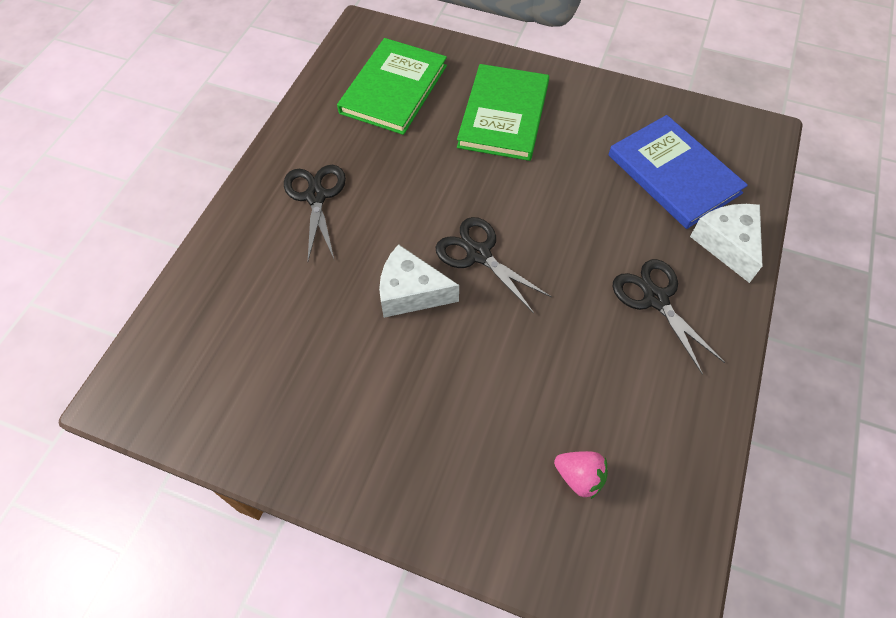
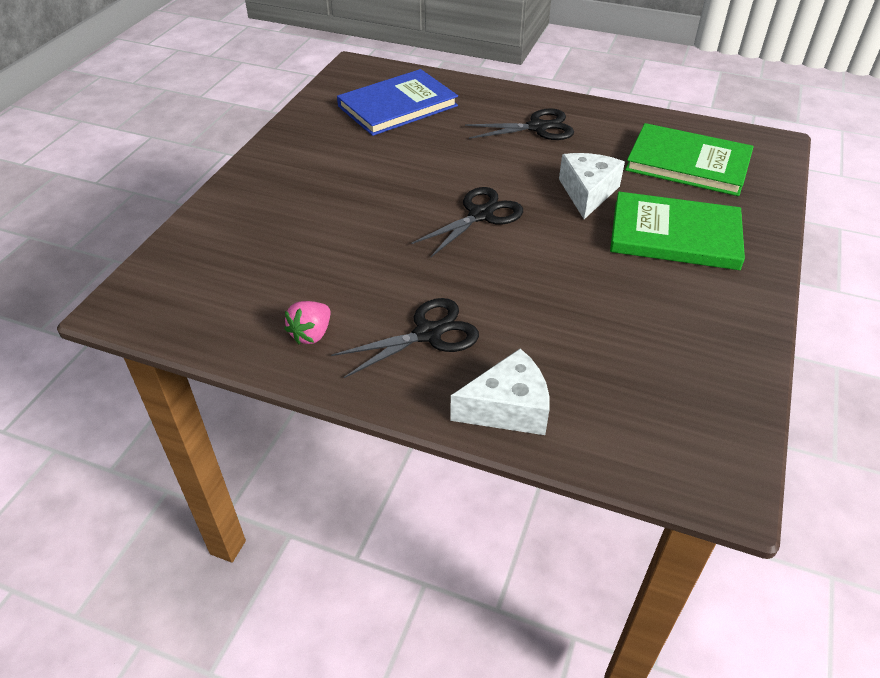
camera: 90 degrees right, 15 degrees down
white cheese [379,244,459,318] -> white cheese moved to [559,153,625,219]
pink strawberry [554,451,608,499] -> pink strawberry moved to [284,301,331,344]
blue book [608,115,748,229] -> blue book moved to [337,69,458,136]

